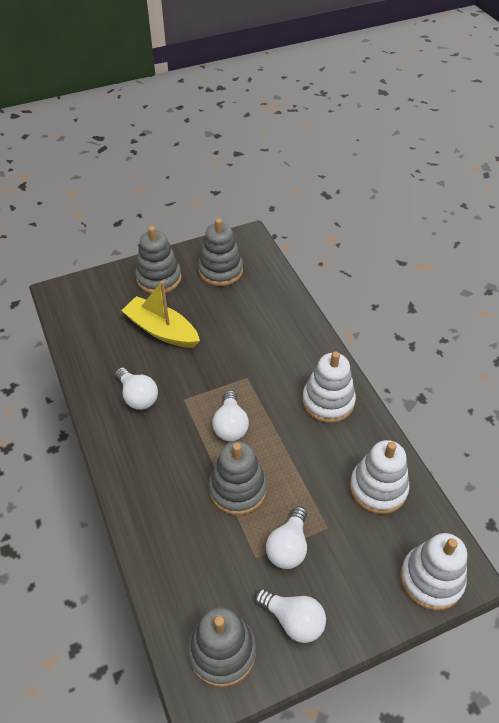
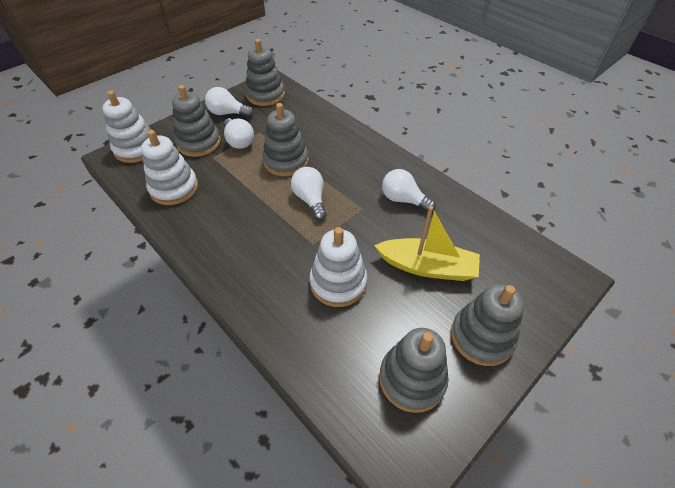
camera: 160 degrees right, 0 degrees up
white light bulb [266,506,307,569] -> white light bulb turned 150 degrees clockwise [224,118,254,149]
white stacking toy [302,351,356,423] -> white stacking toy moved to [310,227,368,307]
none -> grey stacking toy [172,85,221,157]

